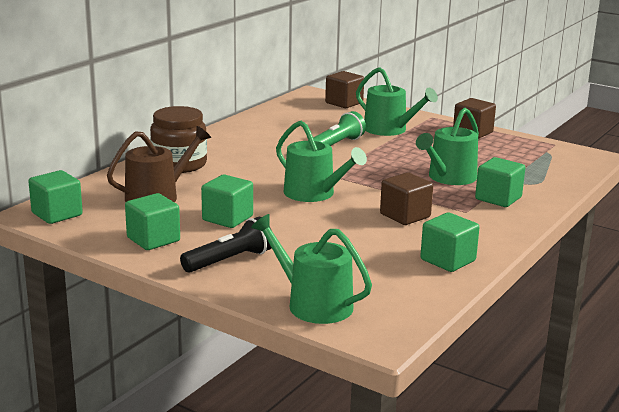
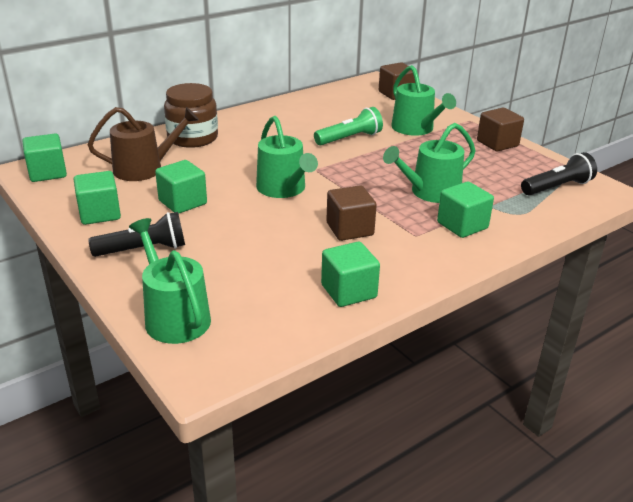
camera: 20 degrees right, 10 degrees up
none -> black flashlight [521,152,597,195]

